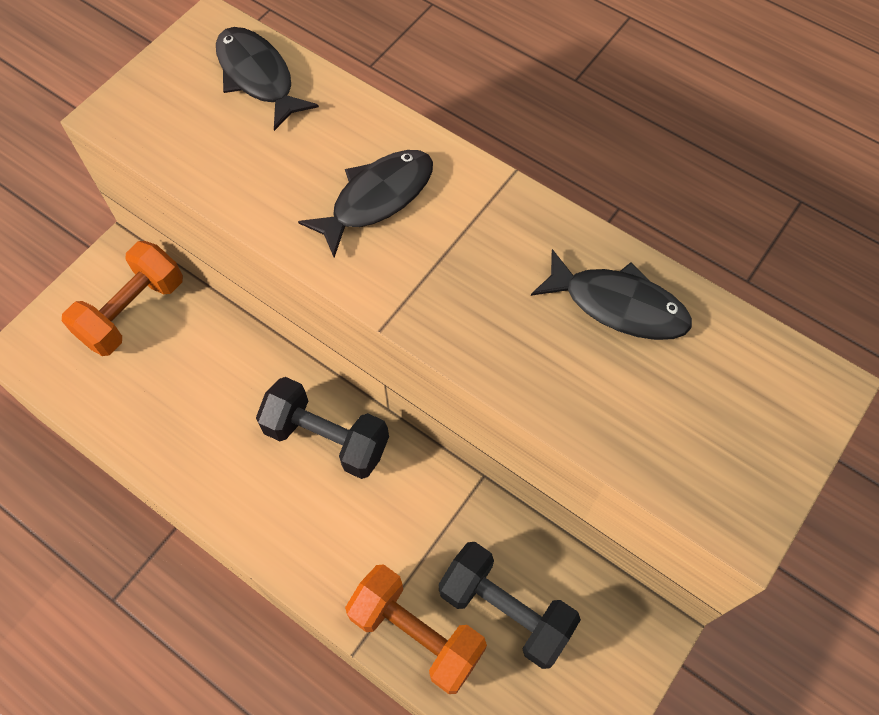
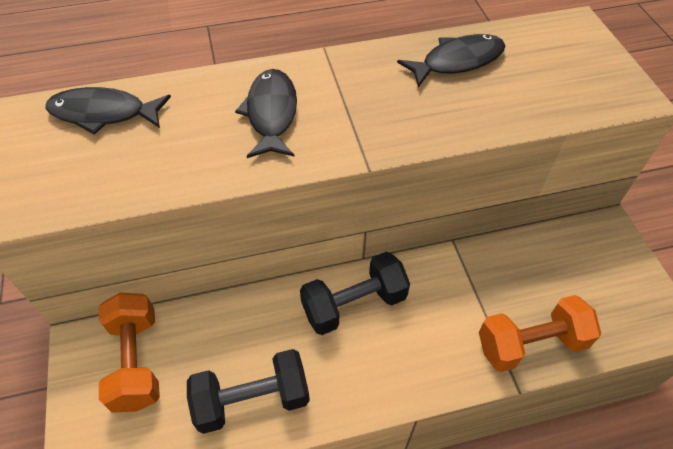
camera: 50 degrees left, 10 degrees down
black dumbbell [439,542,581,669] -> black dumbbell moved to [187,349,310,434]

